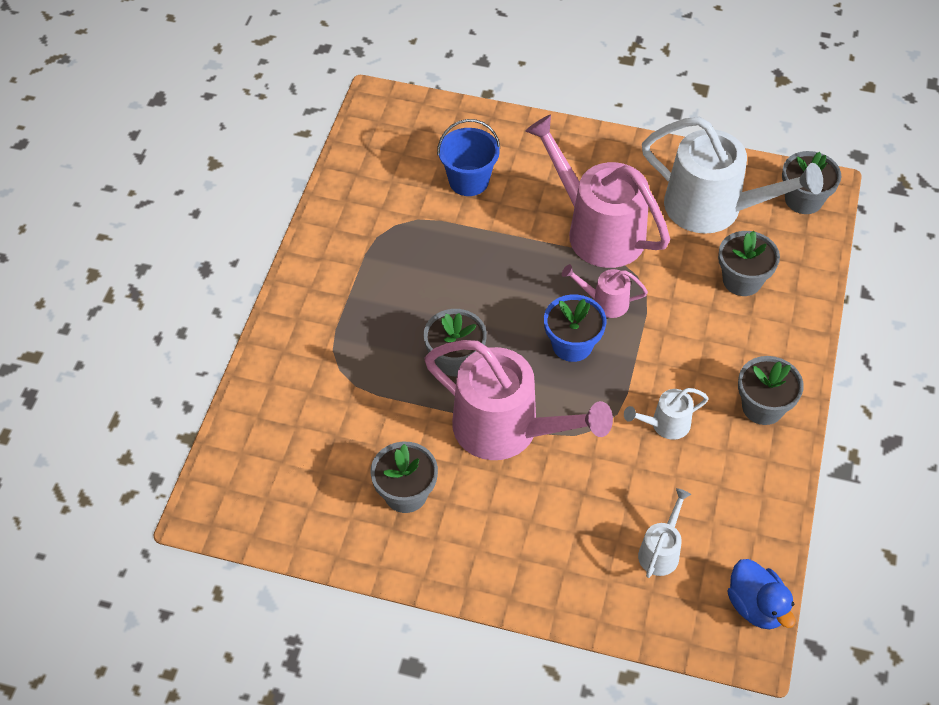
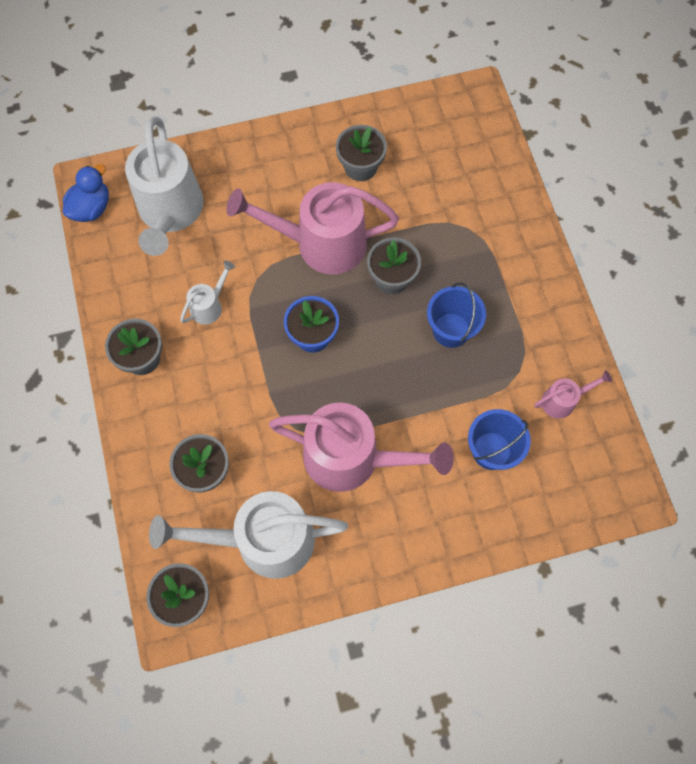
camera: 150 degrees right, 15 degrees up
pink watering can [562,264,648,318] -> pink watering can moved to [534,370,612,419]
white watering can [638,488,691,578] -> white watering can [125,117,204,256], size x2.19
blue duck [728,559,795,629] -> blue duck turned 90 degrees clockwise [63,164,109,222]
none -> blue bucket [427,282,486,348]

